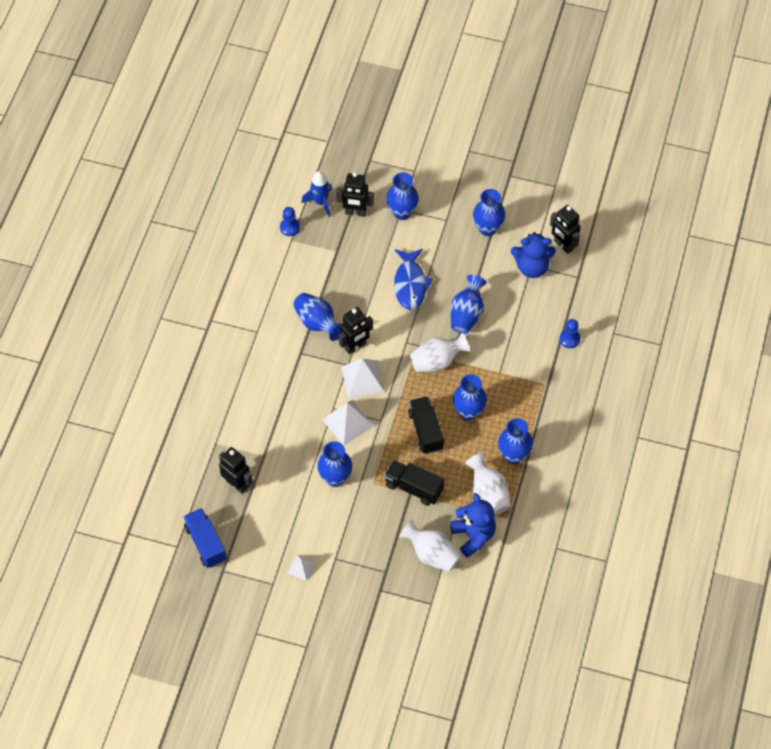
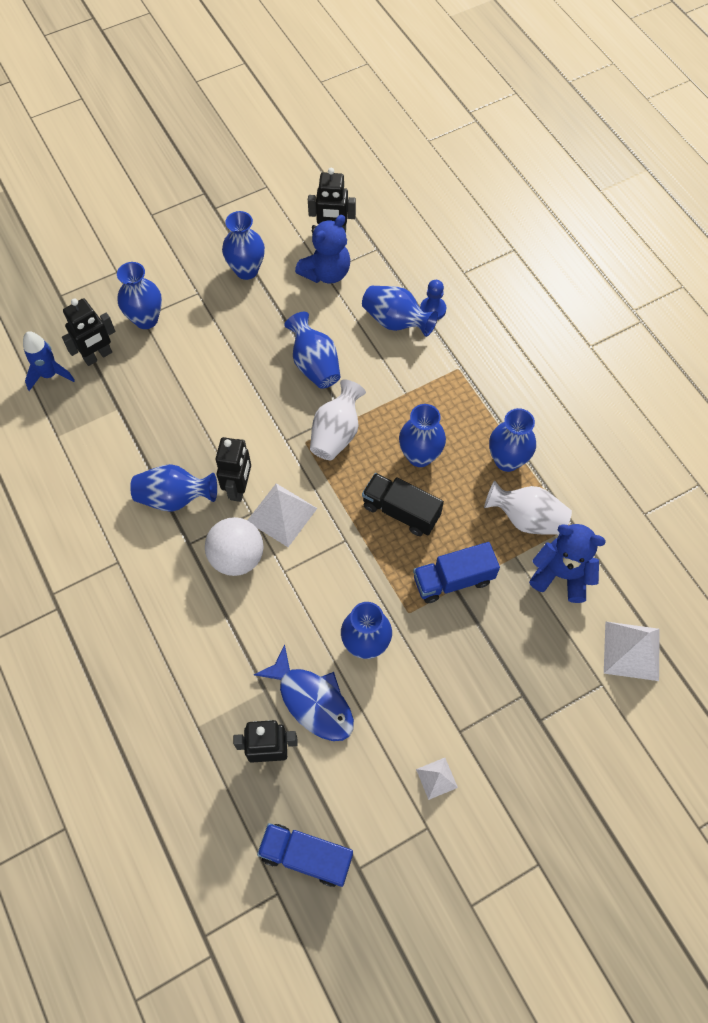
camera: 45 degrees left, 5 degrees up
blue pawn [280,207,300,236] -> none
white pyramid [322,400,374,446] -> white pyramid moved to [604,621,660,681]
black truck [384,460,444,506] -> blue truck [413,542,500,603]
blue fish [394,249,433,310] -> blue fish moved to [254,644,354,741]
white vase [399,520,461,572] -> none
none -> white ball [205,517,263,576]
none -> blue vase [362,286,438,337]

